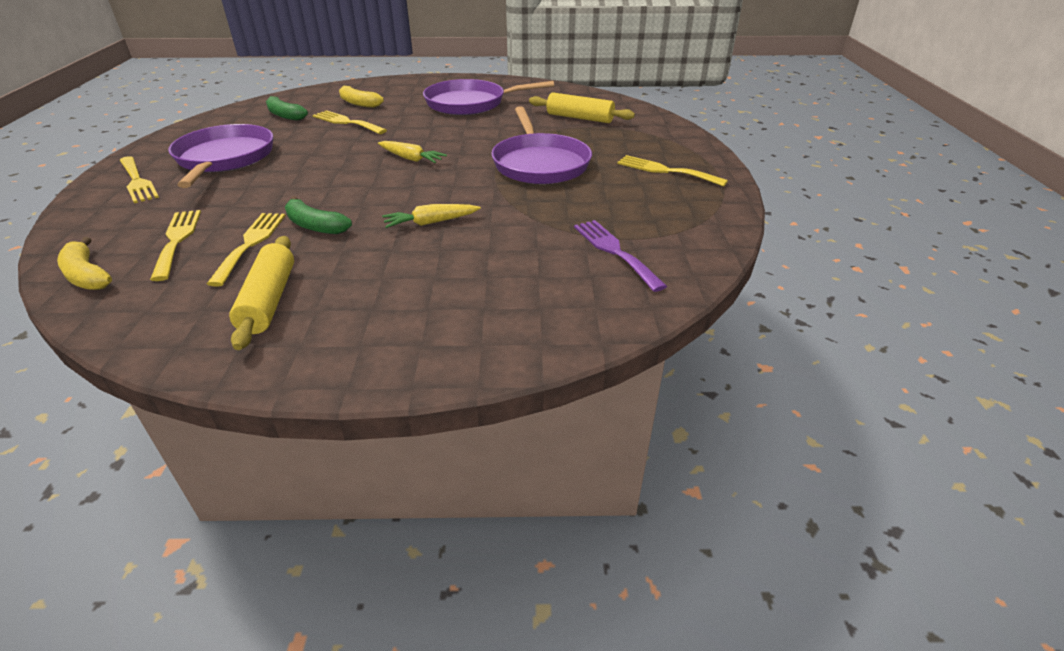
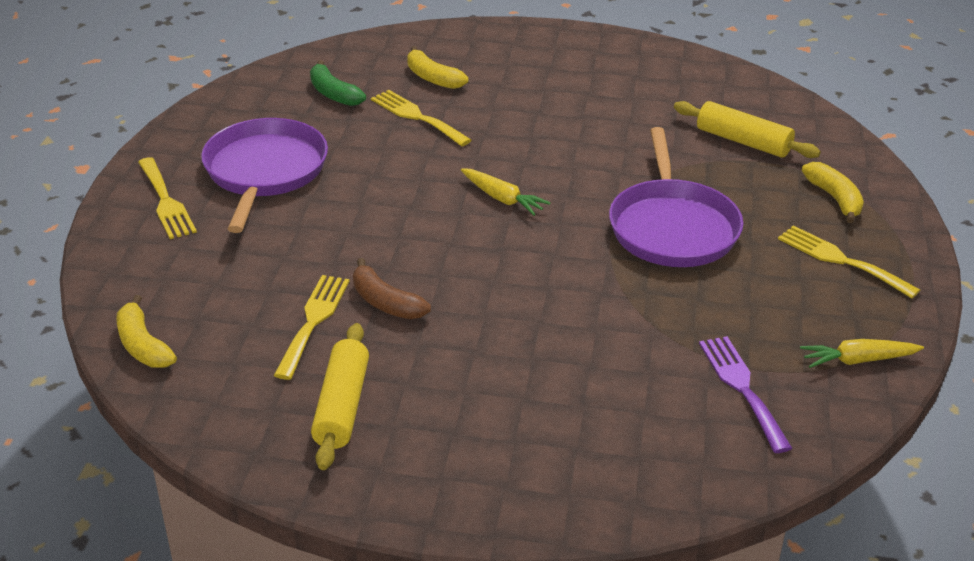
camera: 10 degrees right, 0 degrees up
yellow fork [150,210,201,281] -> none
green banana [285,196,352,234] -> brown banana [353,258,431,319]
yellow carrot [382,204,481,228] -> yellow carrot moved to [800,339,924,368]
purple pan [423,79,554,115] -> none
none -> yellow banana [802,162,864,223]

